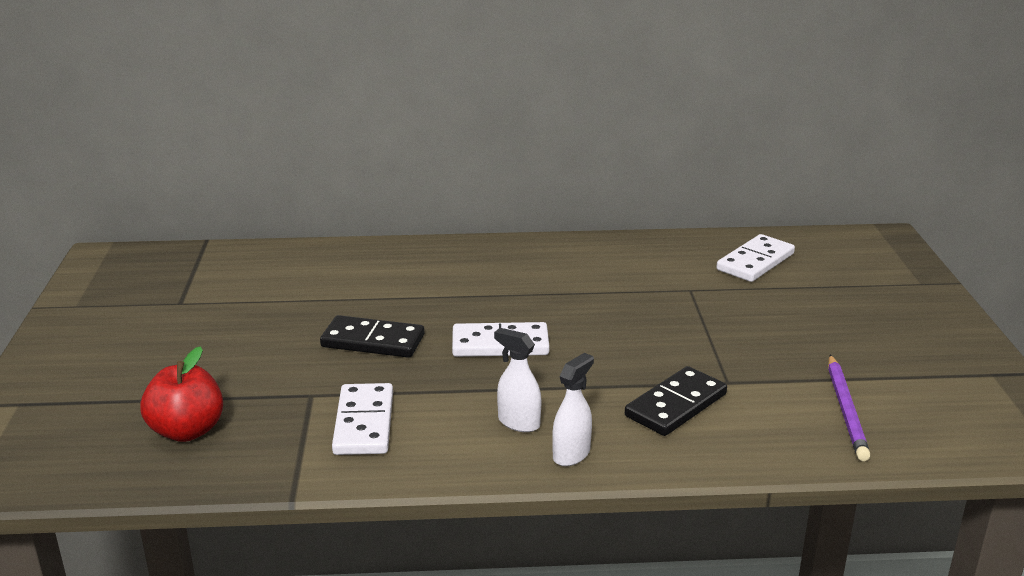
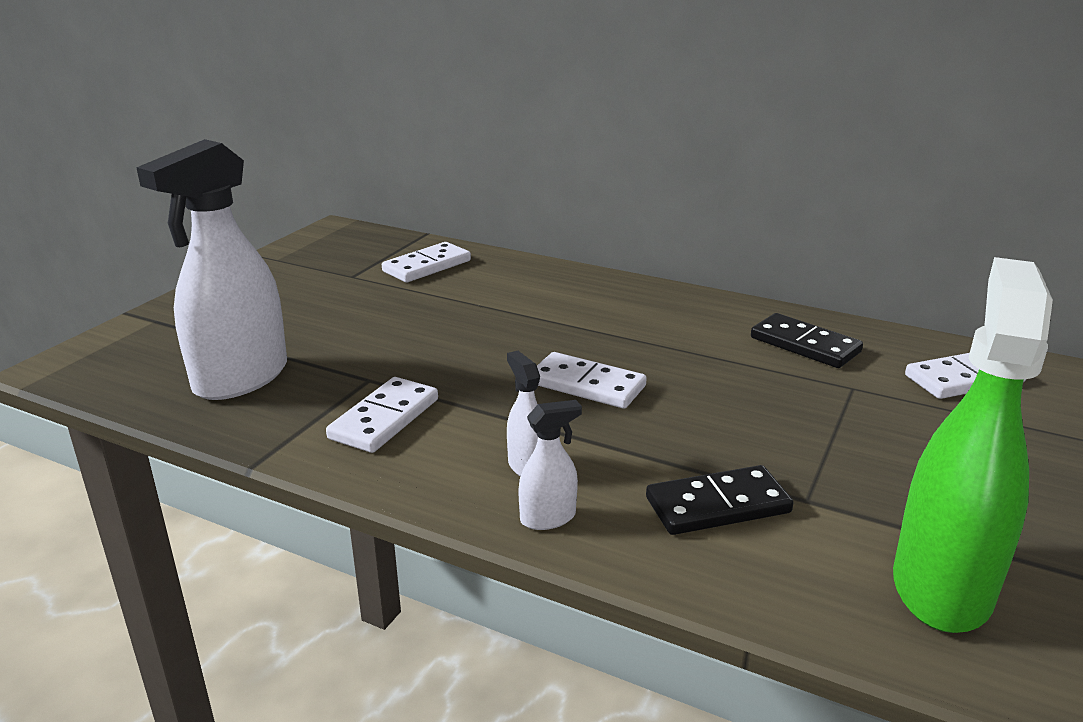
camera: 30 degrees right, 0 degrees up
red apple [141,346,223,442] -> white spray bottle [136,139,287,400]
black domino [320,315,424,358] -> black domino moved to [751,313,863,368]
purple pencil [828,355,870,461] -> green spray bottle [893,257,1053,633]
none -> white domino [382,242,471,282]

